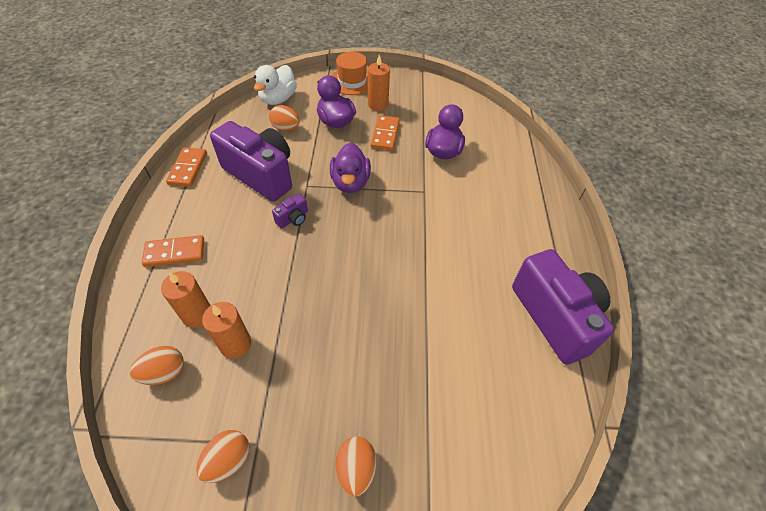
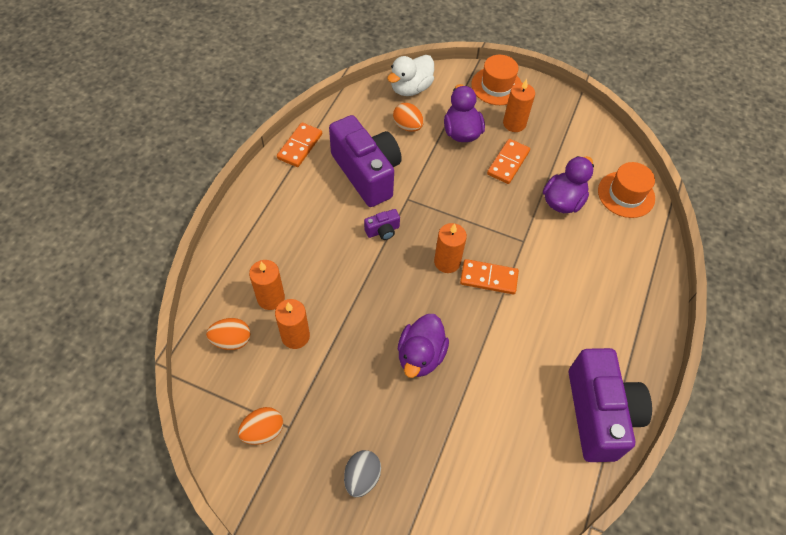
camera: 20 degrees right, 5 degrees up
orange domino [142,235,204,267] -> orange domino moved to [460,259,519,294]
purple duck [330,143,371,193] -> purple duck moved to [398,314,449,378]
orange egg [335,436,376,496] -> grey egg [344,450,381,497]
none -> orange candle [434,223,467,273]
none -> orange hat [598,162,655,218]

